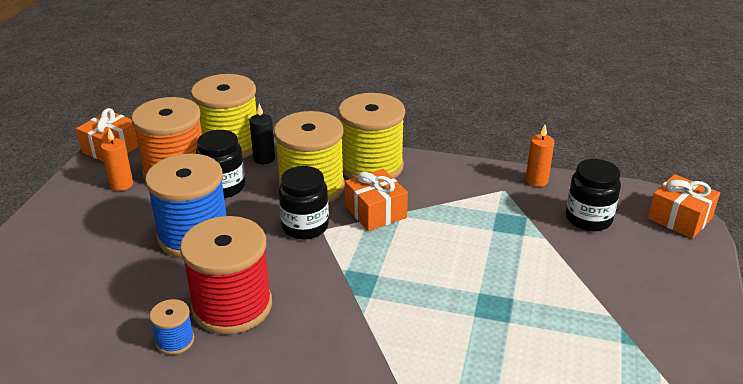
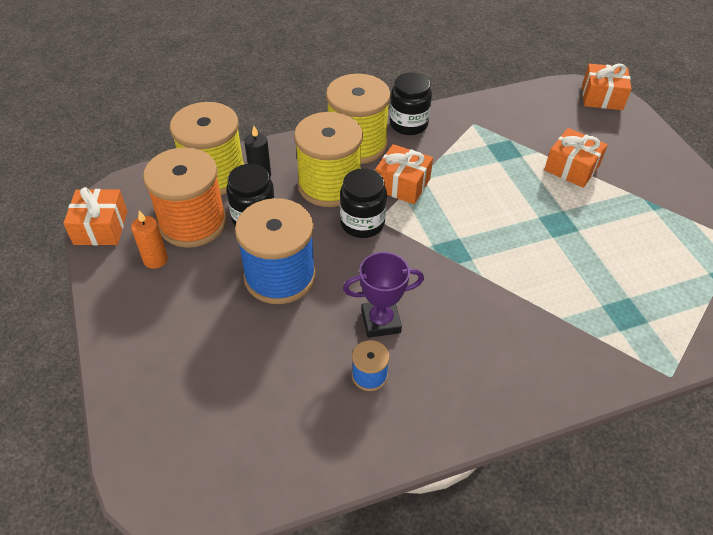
camera: 35 degrees left, 15 degrees up
red spool [180,216,272,334] -> purple trophy [343,252,424,338]
orange candle [526,125,554,187] -> none
black jar [566,159,621,232] -> black jar moved to [390,72,432,135]
none -> orange gift [544,128,608,188]

